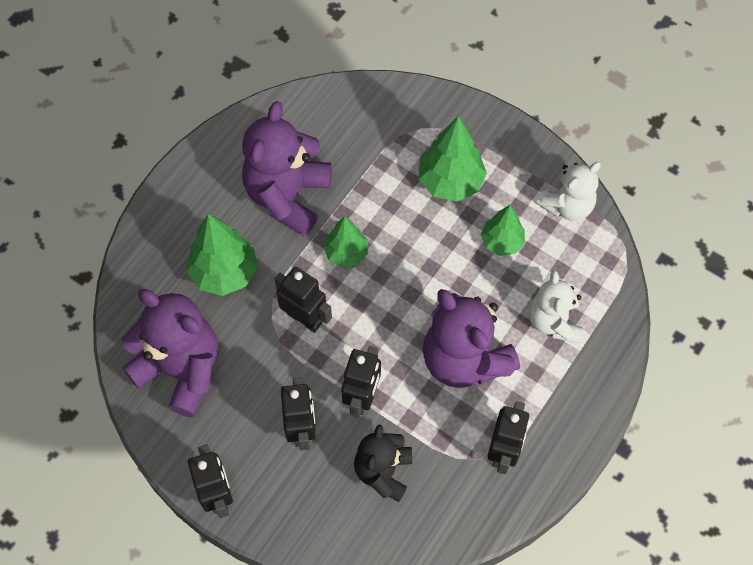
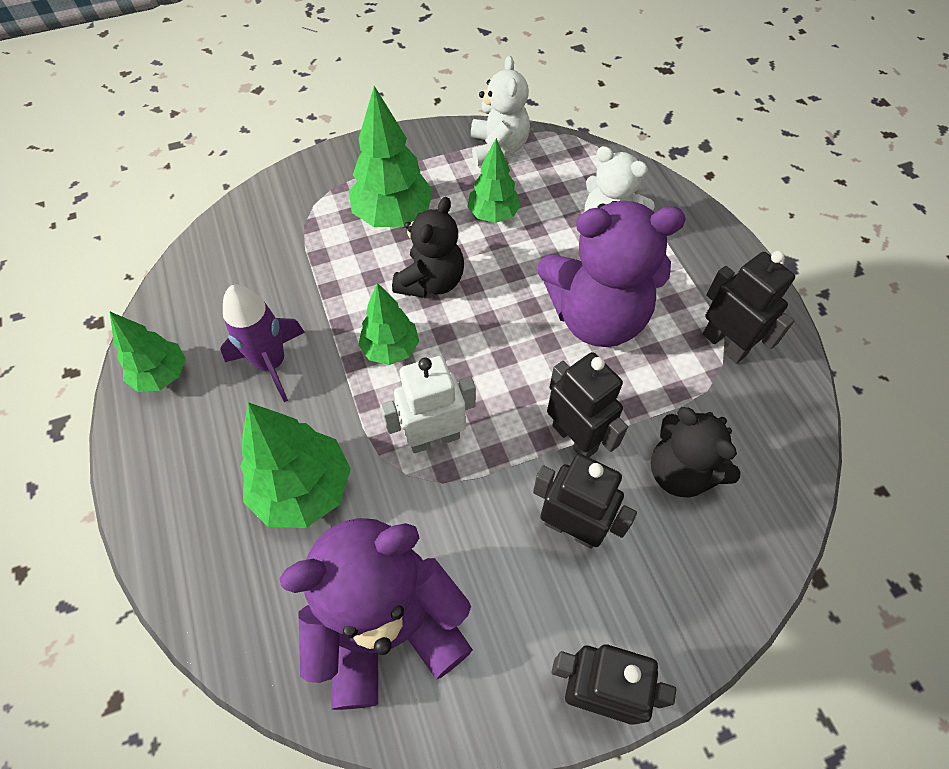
camera: 55 degrees left, 5 degrees down
purple teddy bear [242,101,332,236] -> purple rocket [220,285,305,402]
black robot [275,266,332,333] -> white robot [380,356,476,453]
none -> green tree [110,312,186,392]
none -> black teddy bear [392,197,464,298]

